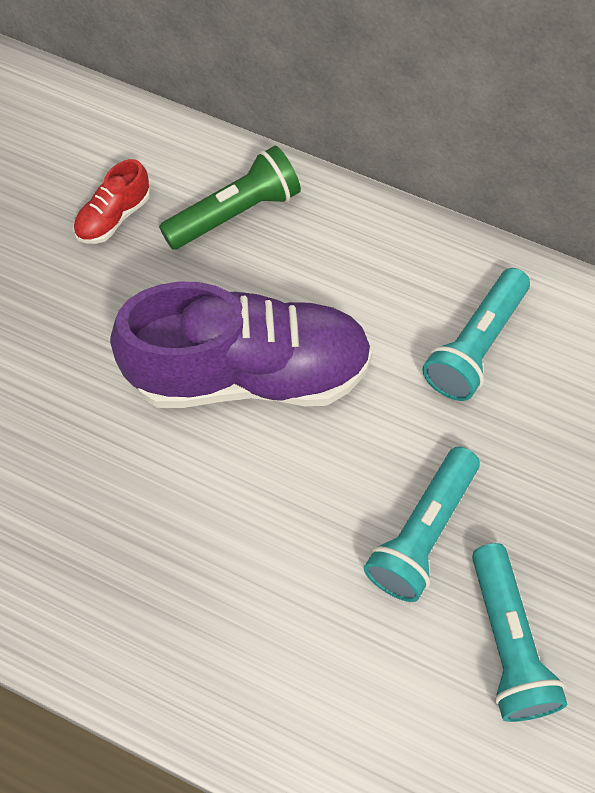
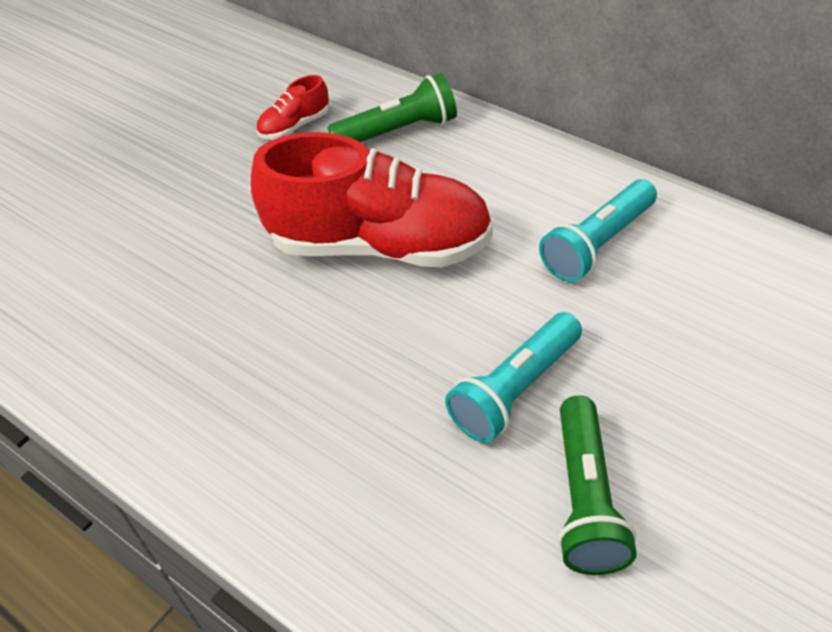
camera: 15 degrees right, 15 degrees down
purple shoe [110,282,373,408] -> red shoe [251,132,493,268]
turquoise flashlight [472,543,567,722] -> green flashlight [558,395,637,575]

